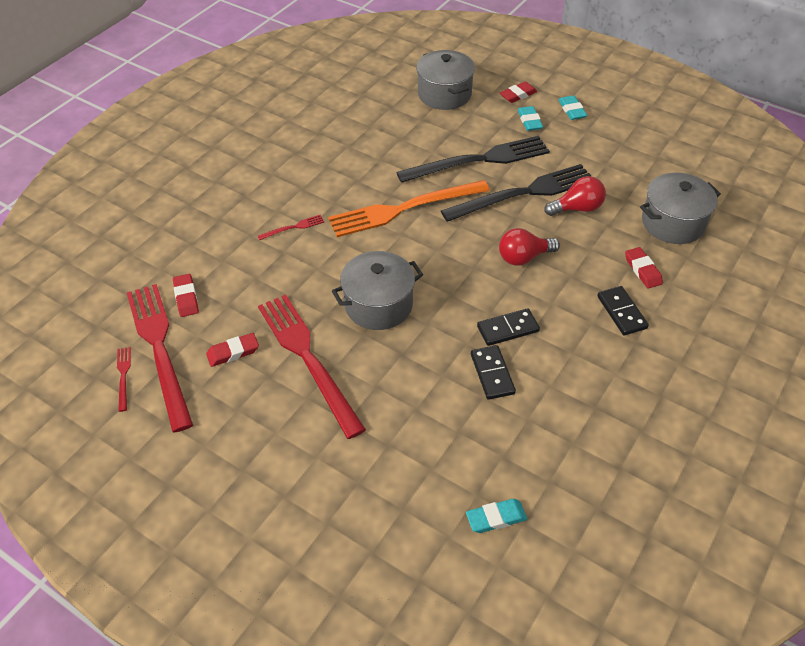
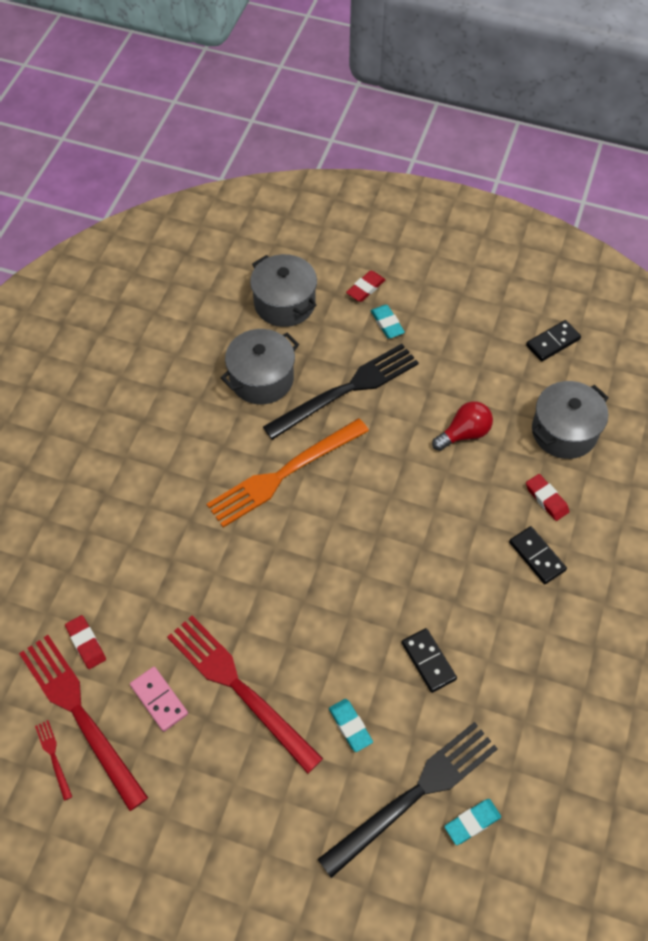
camera: 15 degrees left, 10 degrees up
red eraser [206,333,259,367] -> pink domino [130,667,188,732]
red fork [258,215,324,240] -> none
grey pot [332,251,423,330] -> grey pot moved to [221,329,299,404]
black fork [441,164,591,222] -> black fork moved to [317,722,498,878]
black domino [477,308,540,346] -> black domino moved to [526,320,581,361]
red light bulb [499,228,560,266] -> none
turquoise eraser [558,95,587,120] -> turquoise eraser moved to [329,699,373,752]

